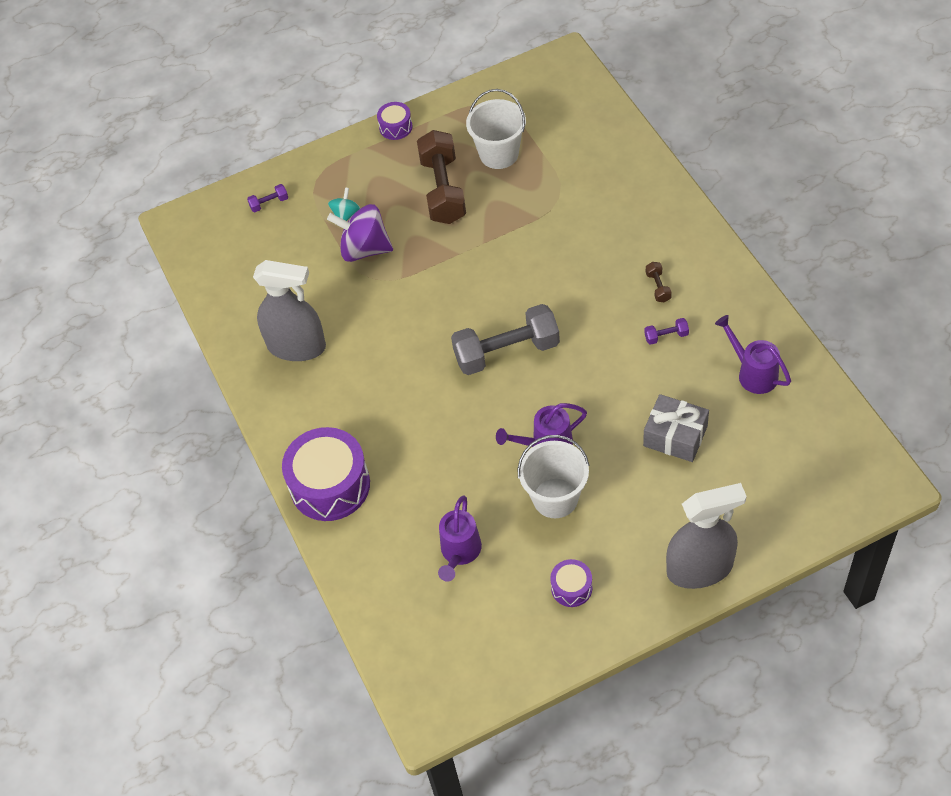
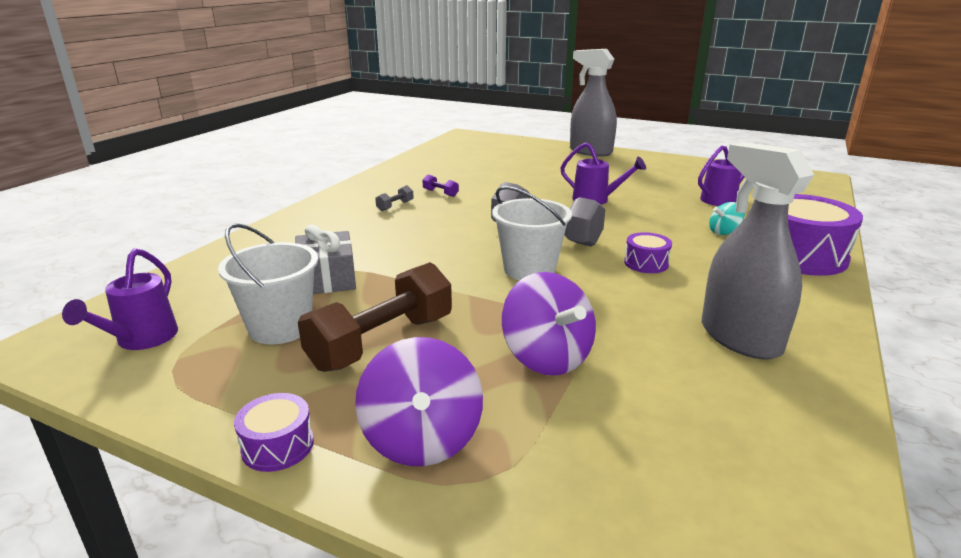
camera: 135 degrees left, 30 degrees down
purple dumbbell [247,184,288,212] -> none
turquoise spinning top [328,187,360,221] -> turquoise spinning top moved to [709,202,744,235]
white bucket [517,435,590,518] -> white bucket moved to [492,186,572,280]
purple drum [550,559,592,607] -> purple drum moved to [624,232,672,273]
grey gift [643,394,709,462] -> grey gift moved to [295,225,356,294]
brown dumbbell [646,262,672,302] -> grey dumbbell [375,185,414,211]
purple watering can [715,315,791,394] -> purple watering can moved to [62,248,178,350]
none -> purple spinning top [355,337,483,466]

